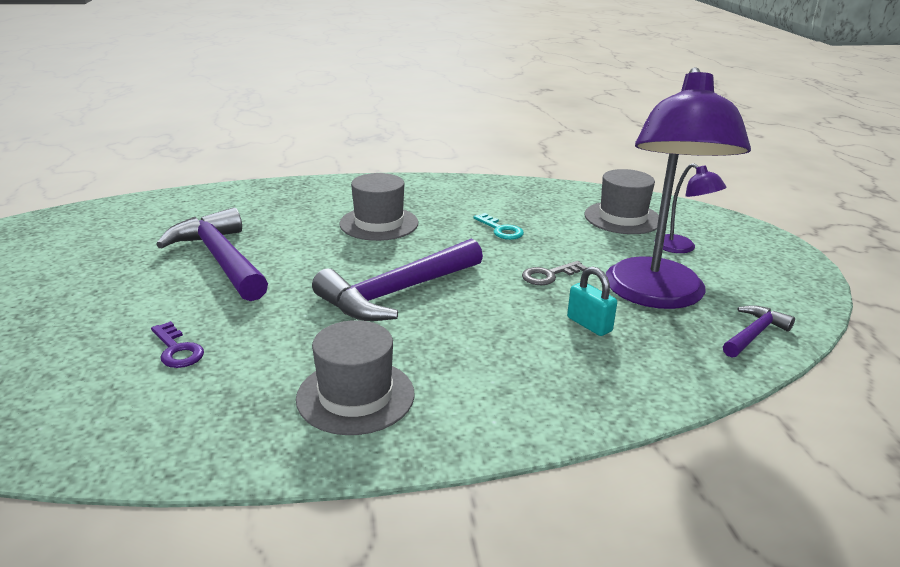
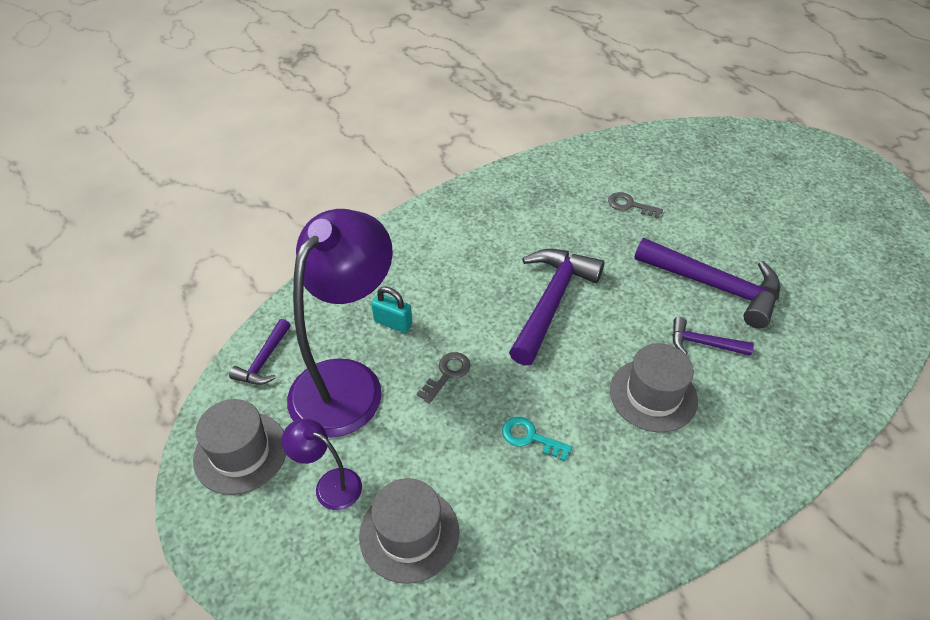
camera: 155 degrees right, 20 degrees up
purple key [151,321,204,368] -> grey key [608,192,663,219]
grey hat [296,320,414,435] -> grey hat moved to [193,399,286,495]
purple lamp [606,67,751,309] -> purple lamp turned 45 degrees clockwise [287,209,393,438]
none -> purple hammer [672,317,754,356]

